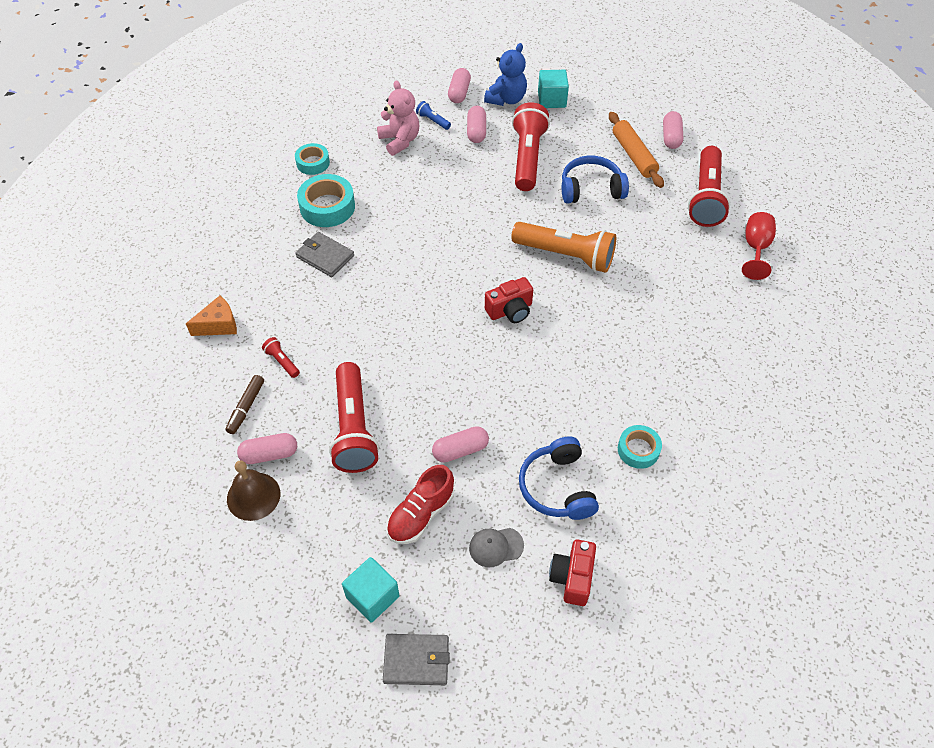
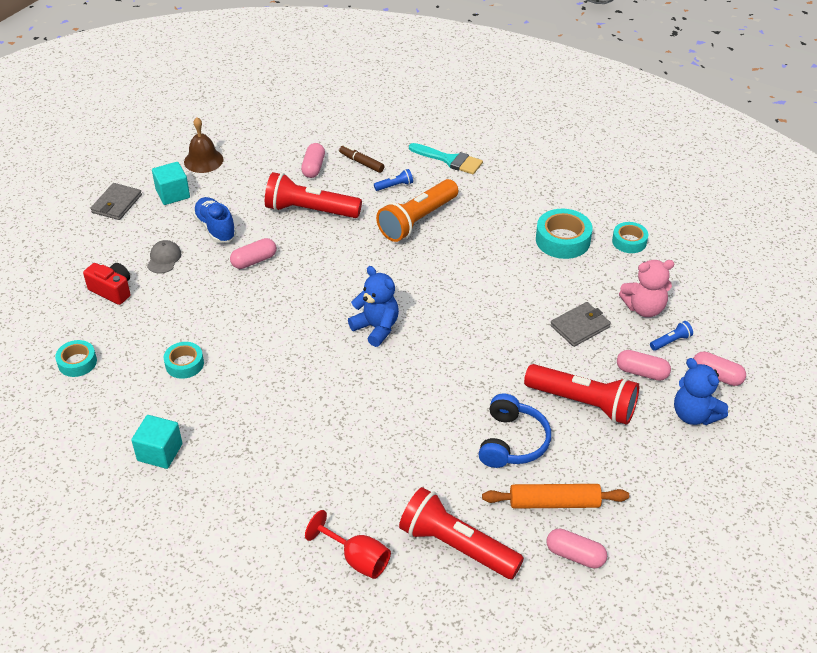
camera: 110 degrees right, 10 degrees down
orange cheese [186,296,237,336] -> turquoise brush [409,143,483,174]
brown bell [227,460,280,521] -> brown bell moved to [184,117,223,173]
red flashlight [262,337,300,378] -> blue flashlight [374,169,413,191]
grey wallet [295,232,354,277] -> grey wallet moved to [550,302,611,347]
red shoe [387,465,454,544] -> blue shoe [193,197,236,243]
pink capsule [432,426,489,463] -> pink capsule turned 60 degrees clockwise [230,238,276,269]
red camera [485,277,533,323] -> blue teddy bear [348,266,399,347]
orange flashlight [511,222,616,273] -> orange flashlight moved to [376,179,458,242]
blue headphones [519,436,599,520] -> none
turquoise cube [538,70,569,108] -> turquoise cube moved to [131,415,182,469]
none -> turquoise tape [55,340,97,377]

